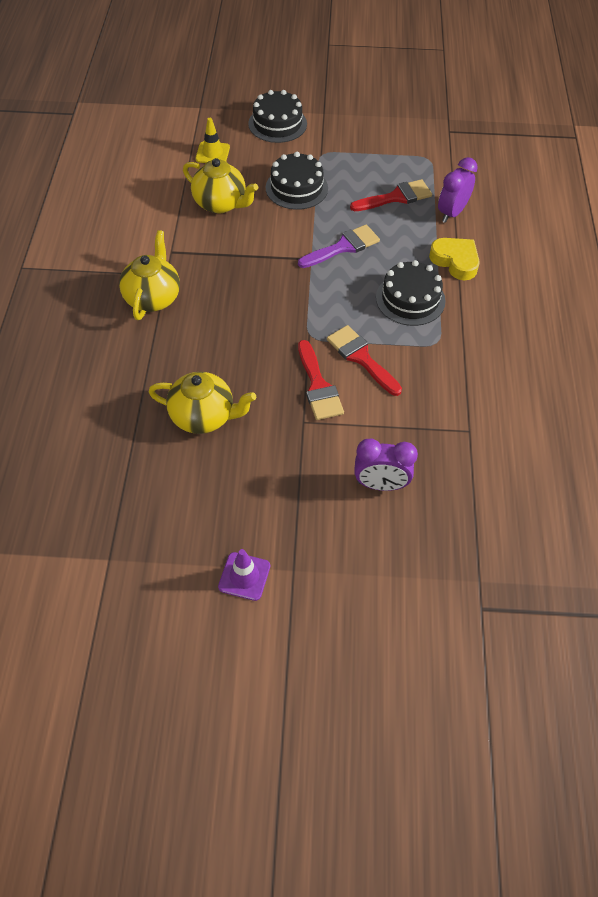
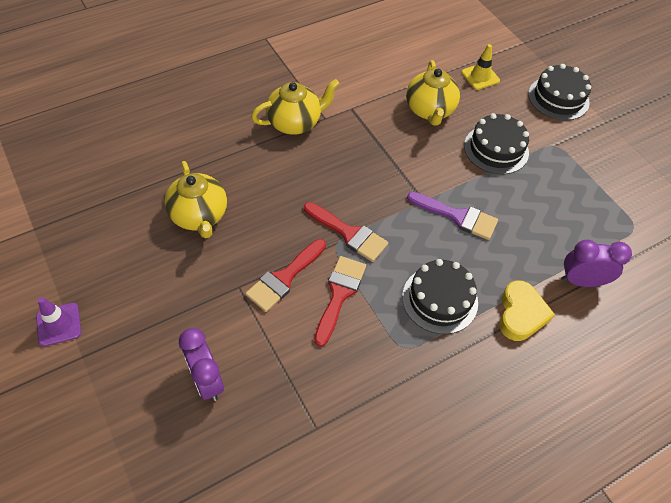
camera: 55 degrees right, 0 degrees up
red brush [350,179,432,211] -> red brush moved to [304,202,388,262]

